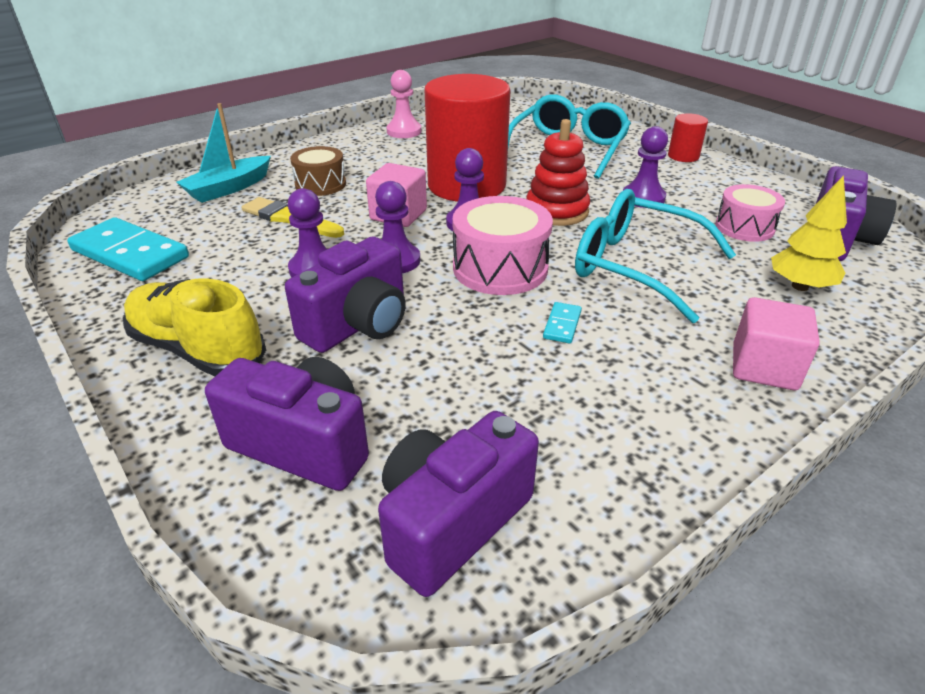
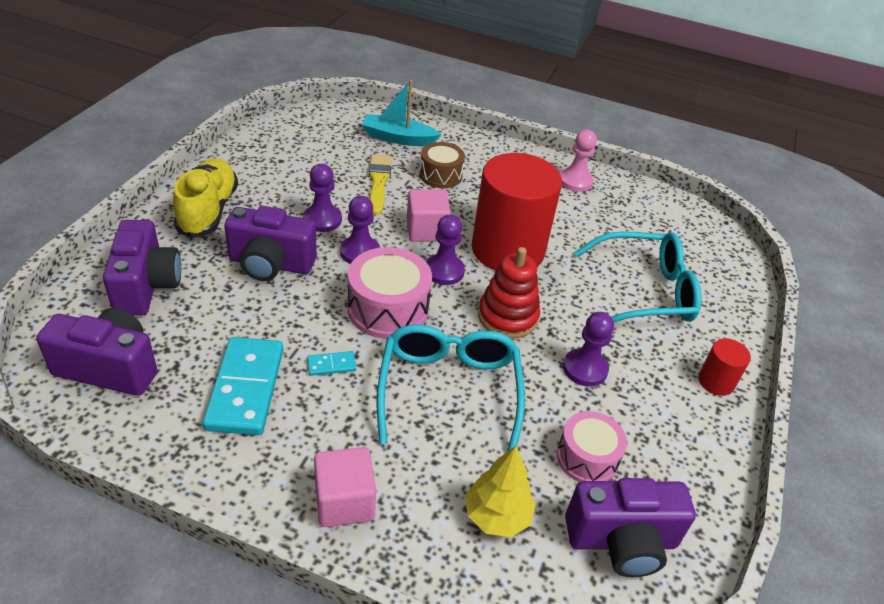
camera: 55 degrees right, 5 degrees up
turquoise domino [67,217,189,281] -> turquoise domino moved to [202,337,284,435]

